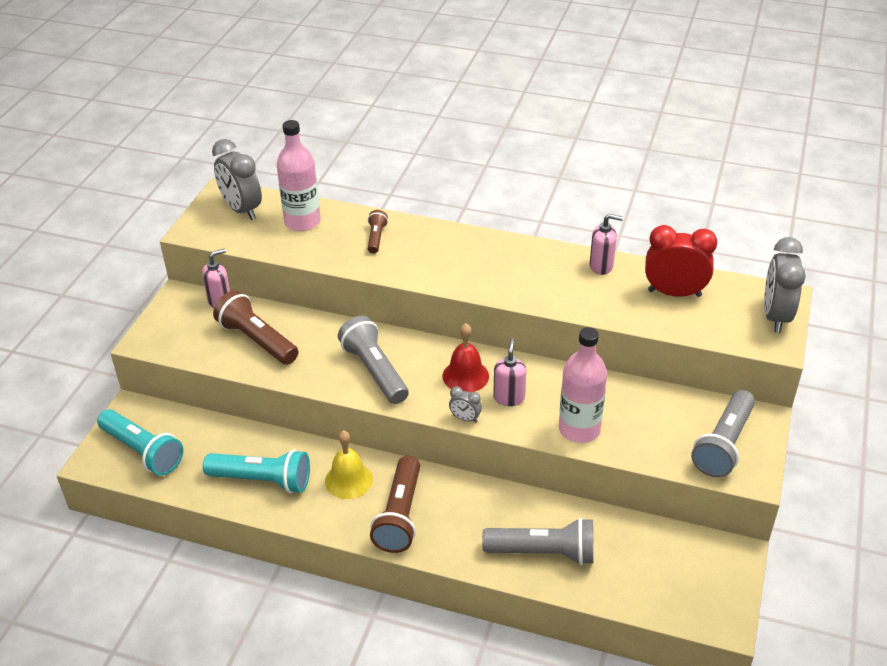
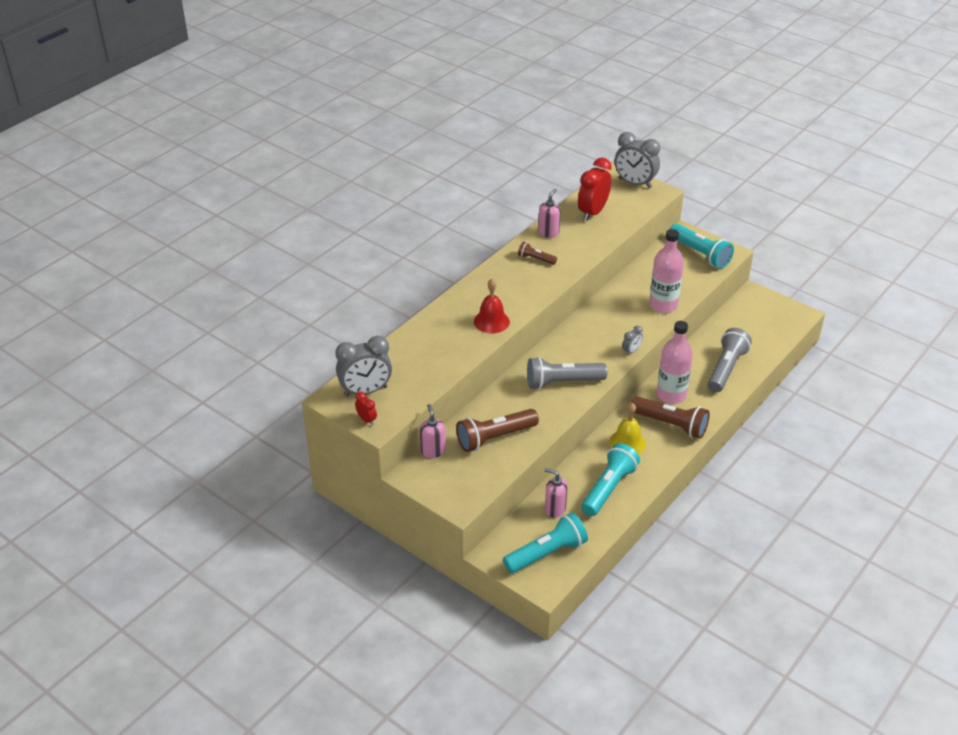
camera: 70 degrees left, 0 degrees up
pink bottle [277,120,321,231] -> pink bottle moved to [657,321,693,404]
brown flashlight [368,210,388,254] -> brown flashlight moved to [518,241,557,265]
red bell [443,323,489,393] -> red bell moved to [474,279,510,334]
pink soap dispenser [493,338,526,406] -> pink soap dispenser moved to [545,468,568,518]
grey flashlight [691,390,755,478] -> turquoise flashlight [670,224,734,268]
none -> red clock [355,392,377,425]

